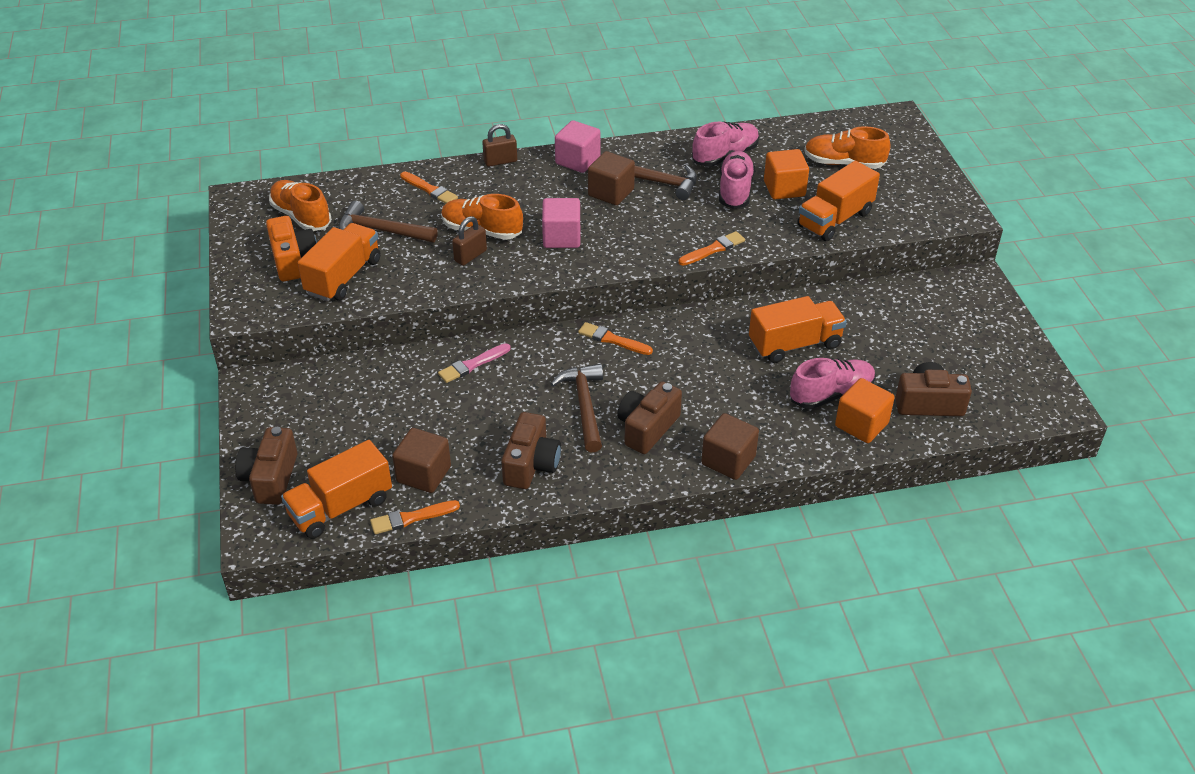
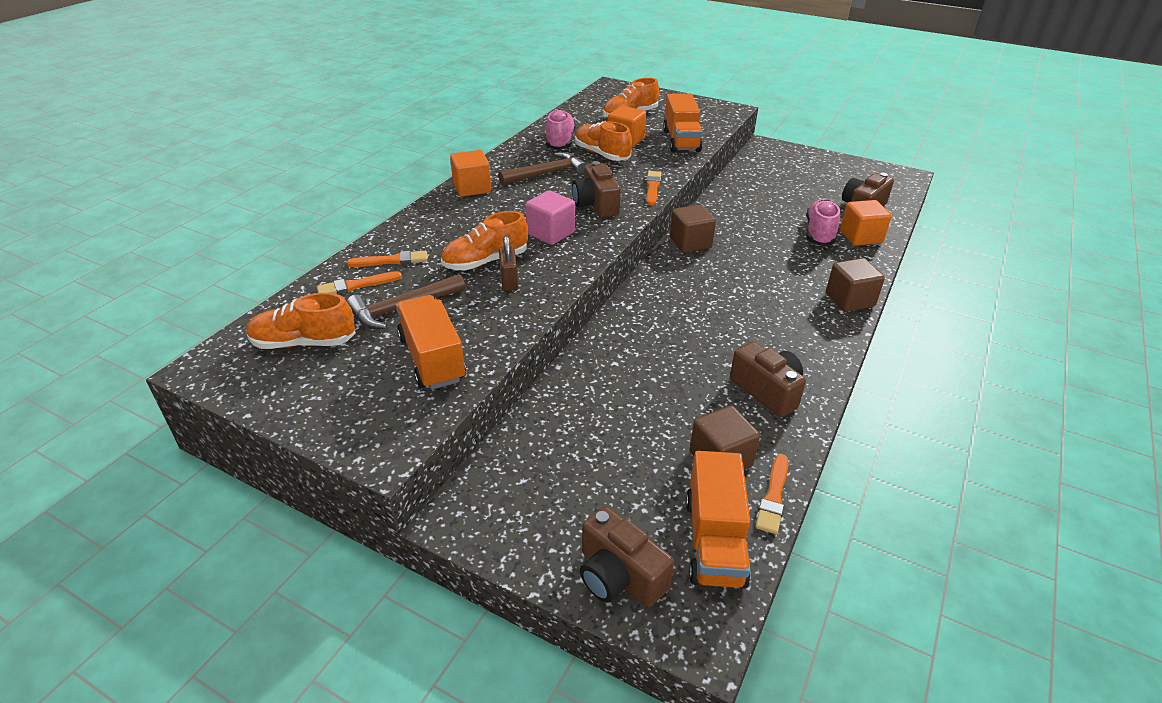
camera: 50 degrees left, 5 degrees down
orange camera [266,216,317,281] -> none
pink brush [438,343,511,383] -> none
brown padlock [482,124,517,167] -> none
brown hammer [551,364,603,452] -> none
pink cube [555,120,600,173] -> orange cube [450,150,491,197]
orange brush [578,322,653,355] -> orange brush moved to [317,271,402,294]
brown cube [588,151,635,206] -> brown cube moved to [670,205,716,253]
brown camera [617,381,682,454] -> brown camera moved to [572,161,621,217]
pink shoe [719,151,755,209] -> orange shoe [575,121,632,161]
orange truck [749,296,847,363] -> none

